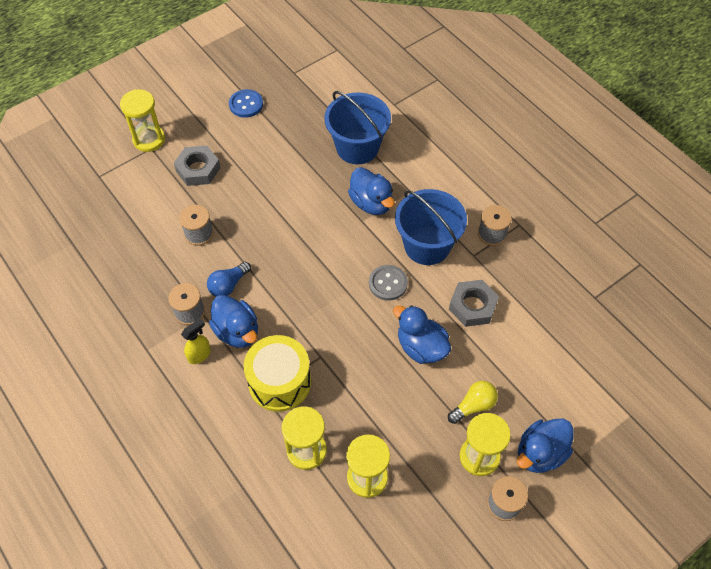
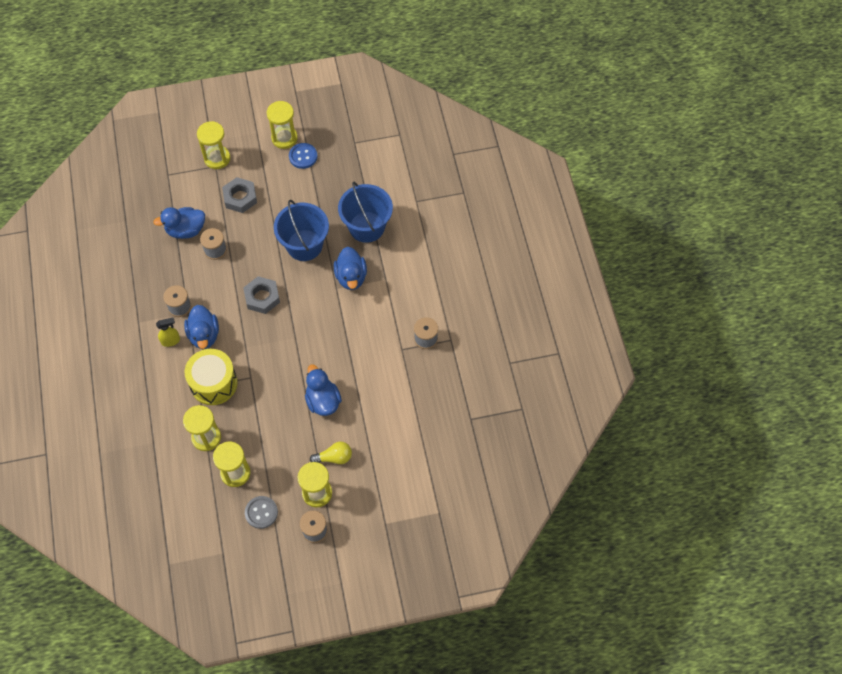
camera: 25 degrees right, 5 degrees up
blue light bulb [207,262,251,297] -> none
grey button [369,265,408,301] -> grey button moved to [245,496,278,529]
blue bucket [395,189,467,265] -> blue bucket moved to [274,200,329,261]
grey nut [449,280,499,327] -> grey nut moved to [243,276,280,314]
blue duck [517,419,574,473] -> blue duck moved to [153,207,205,239]
none -> yellow hourglass [267,101,298,149]

